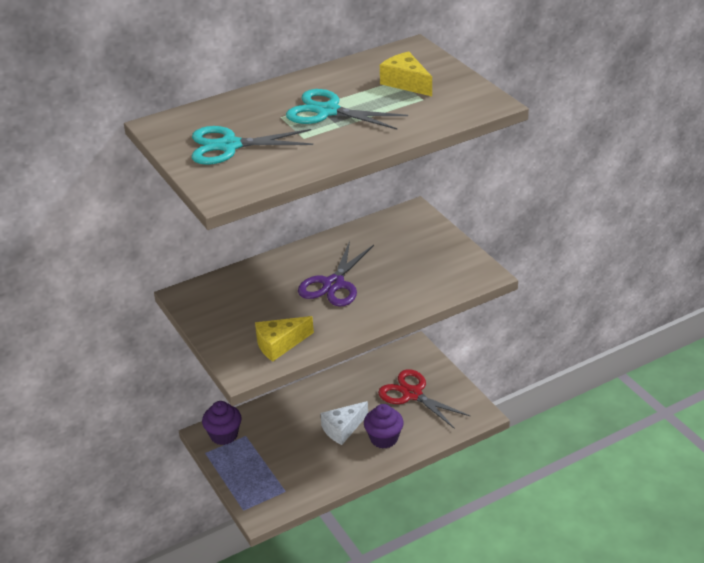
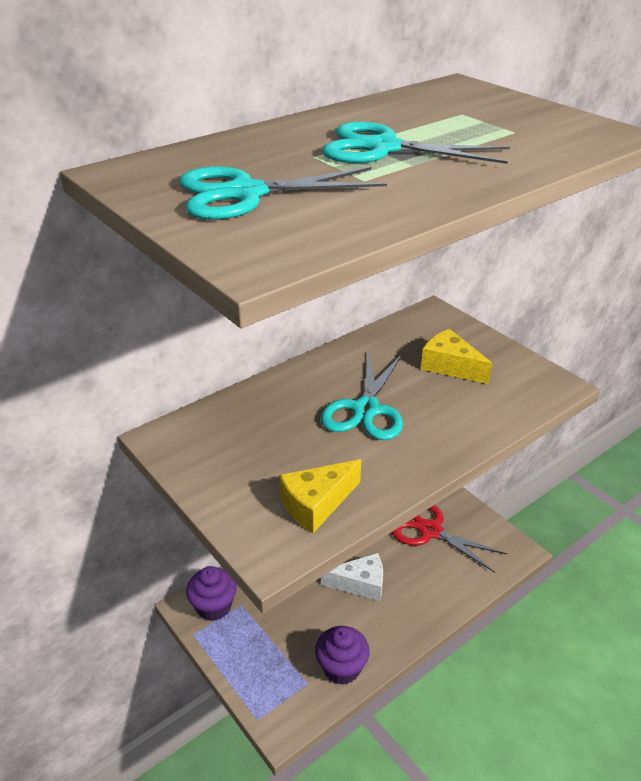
camera: 10 degrees left, 0 degrees up
purple scissors [298,241,374,307] -> turquoise scissors [321,352,403,440]
white cheese [320,401,368,445] -> white cheese turned 135 degrees counterclockwise [321,553,383,601]
purple cupcake [364,404,404,448] -> purple cupcake moved to [315,626,370,685]
yellow cheese [380,52,432,96] -> yellow cheese moved to [421,329,492,384]

